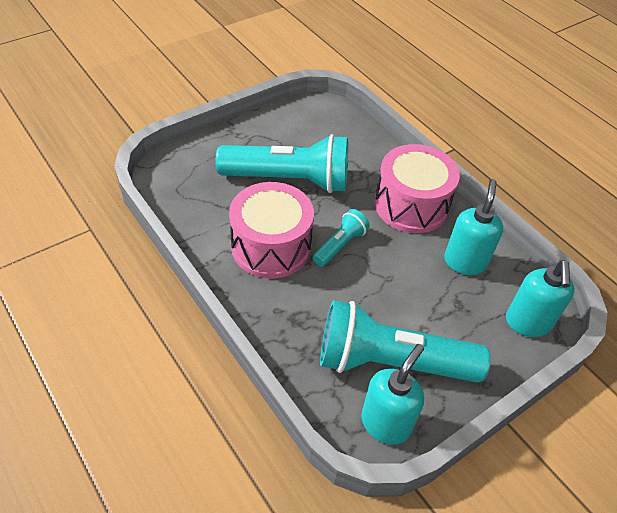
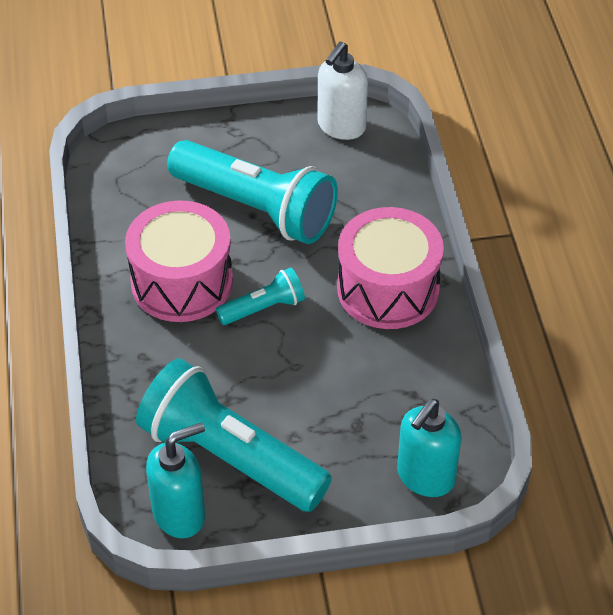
camera: 30 degrees right, 0 degrees up
turquoise soap dispenser [444,179,503,275] -> none
none -> white soap dispenser [317,42,368,140]

